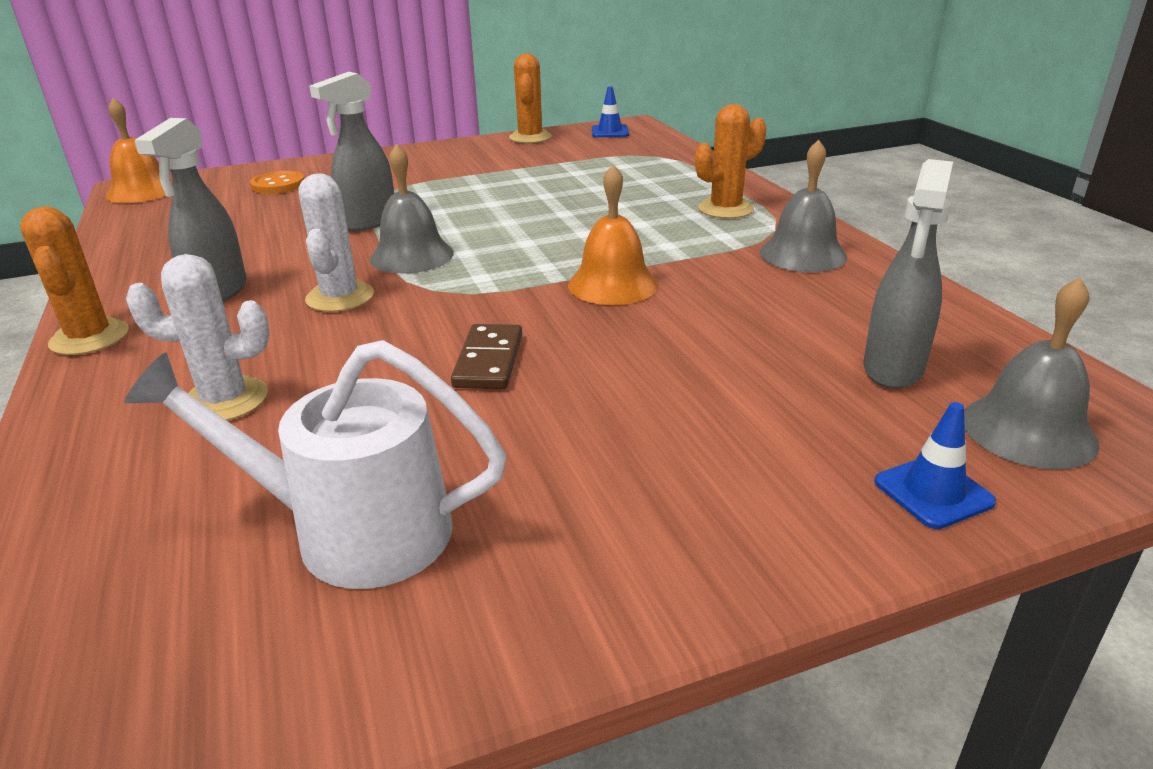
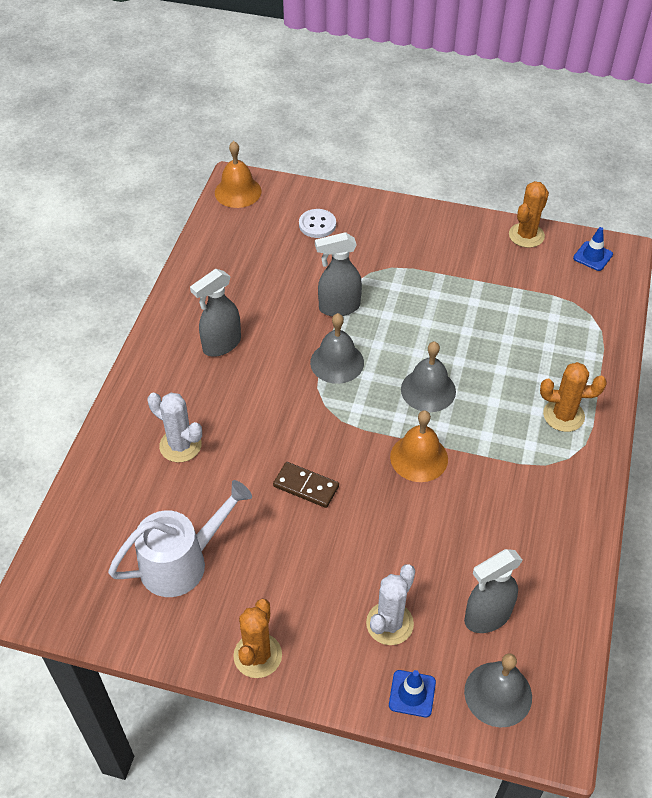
camera: 35 degrees right, 20 degrees up
orange cactus [20,207,129,355] -> orange cactus moved to [233,599,282,678]
white watering can [124,340,507,589] -> white watering can turned 105 degrees clockwise [108,480,252,597]
orange button [250,171,305,194] -> white button [299,209,336,238]
white cactus [298,173,374,312] -> white cactus moved to [366,564,415,645]
brown domino [451,324,522,389] -> brown domino turned 75 degrees clockwise [273,462,339,508]
grey bell [760,139,847,272] -> grey bell moved to [401,341,456,412]

